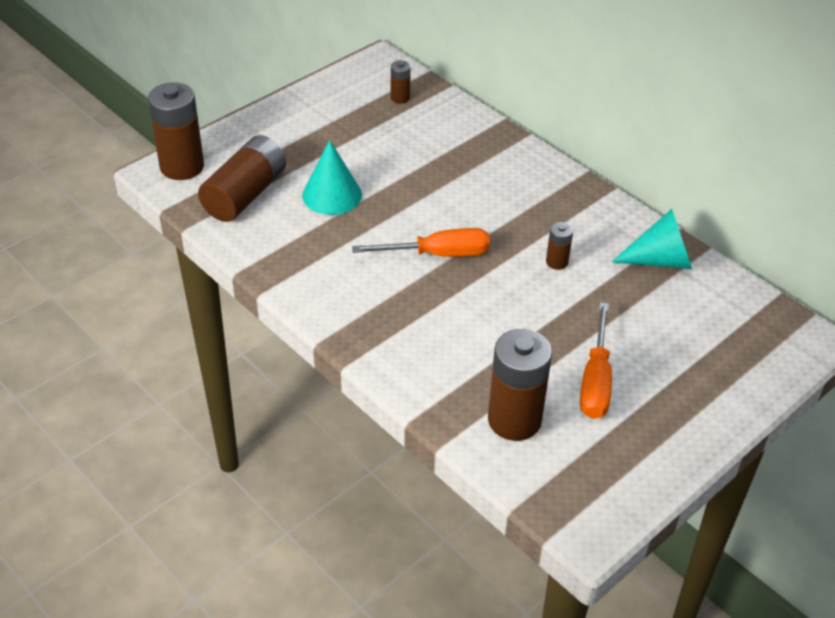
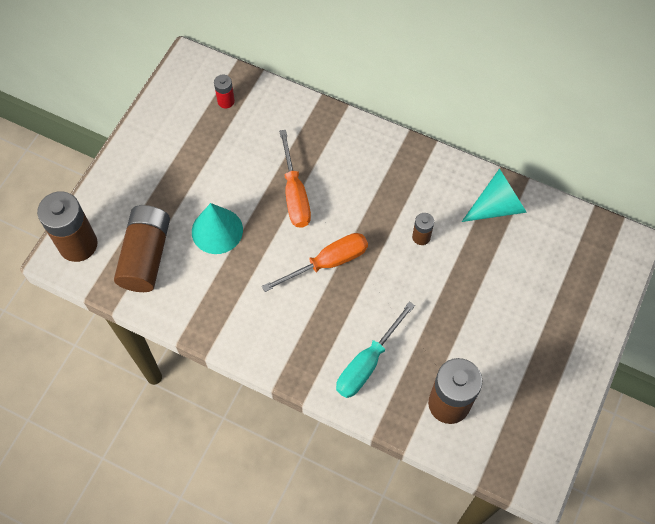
camera: 20 degrees left, 20 degrees up
brown battery [391,60,411,103] -> red battery [214,75,235,108]
orange screwdriver [580,302,612,419] -> orange screwdriver moved to [279,130,311,228]
none -> turquoise screwdriver [336,301,415,398]

